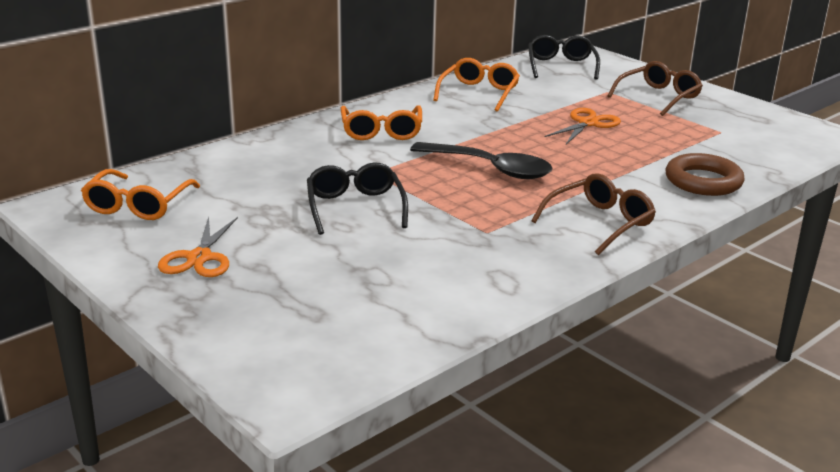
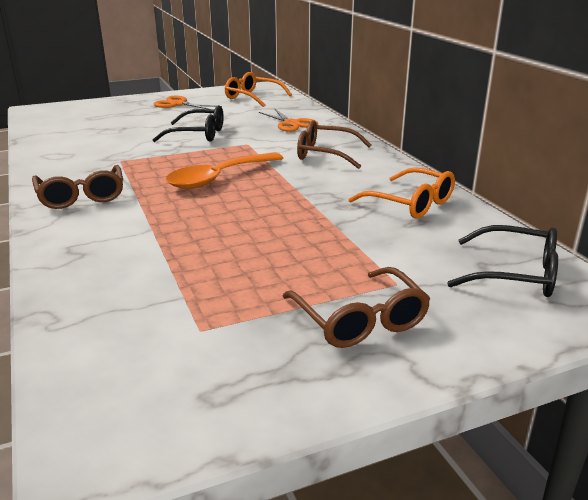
camera: 110 degrees right, 0 degrees up
orange glasses [341,106,422,140] -> brown glasses [297,120,371,169]
black spoon [410,142,553,179] -> orange spoon [166,153,283,189]
orange scissors [544,108,621,144] -> orange scissors moved to [259,108,318,132]
brown ring [666,153,745,196] -> none

